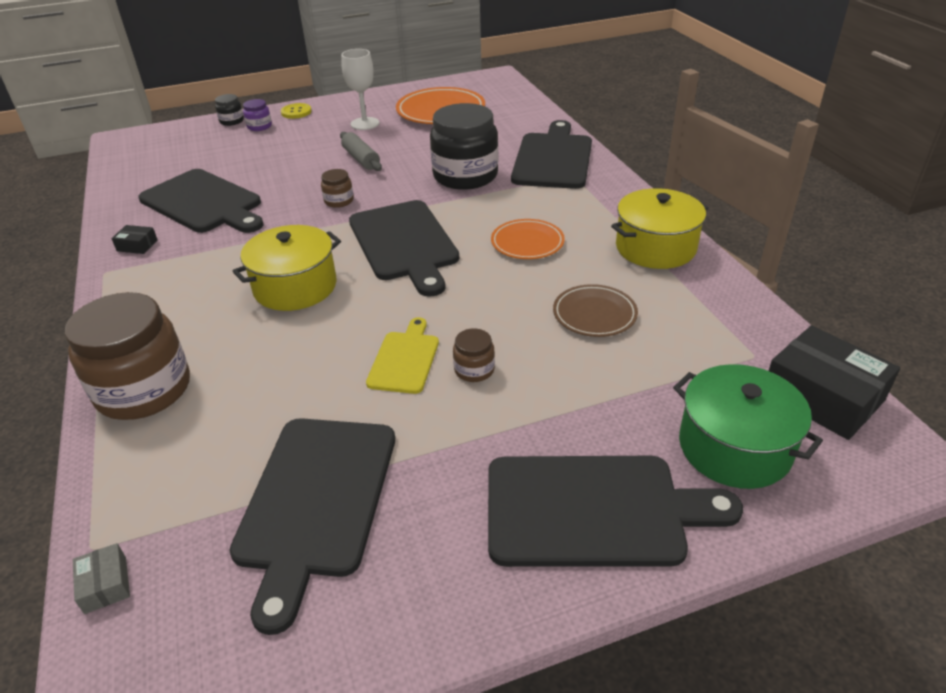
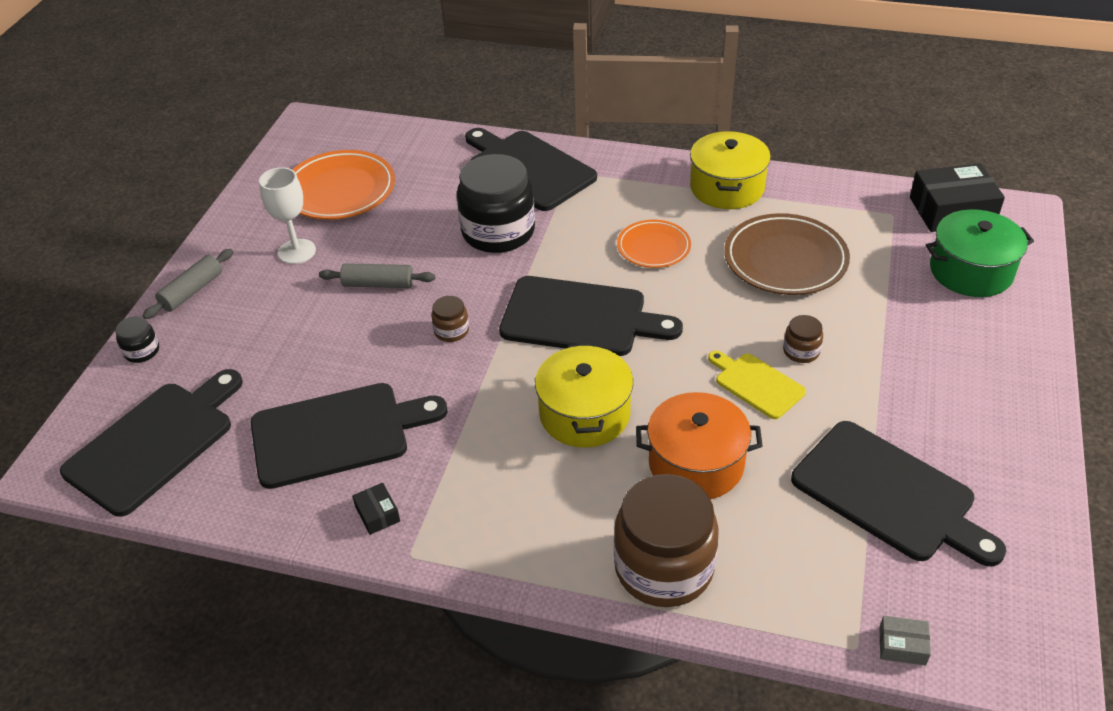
camera: 55 degrees left, 5 degrees up
black box [111,225,158,254] -> black box turned 75 degrees counterclockwise [352,483,400,535]
purple jar [243,99,272,131] -> none
yellow button [281,103,312,119] -> grey rolling pin [143,249,233,319]
black cutting board [488,456,743,567] -> black cutting board moved to [60,369,243,517]
brown plate [553,284,638,337] -> brown plate [724,213,850,295], size x1.64
none -> orange pot [636,392,763,499]

